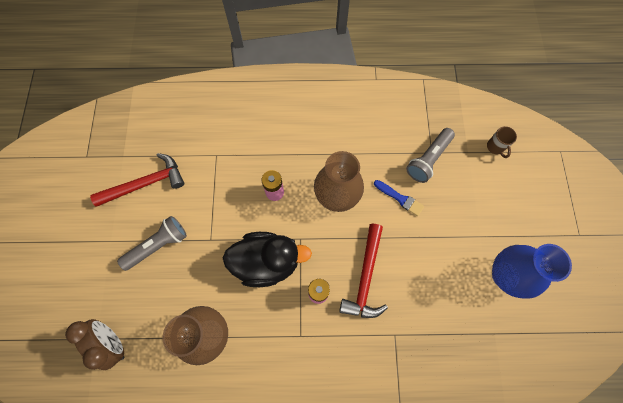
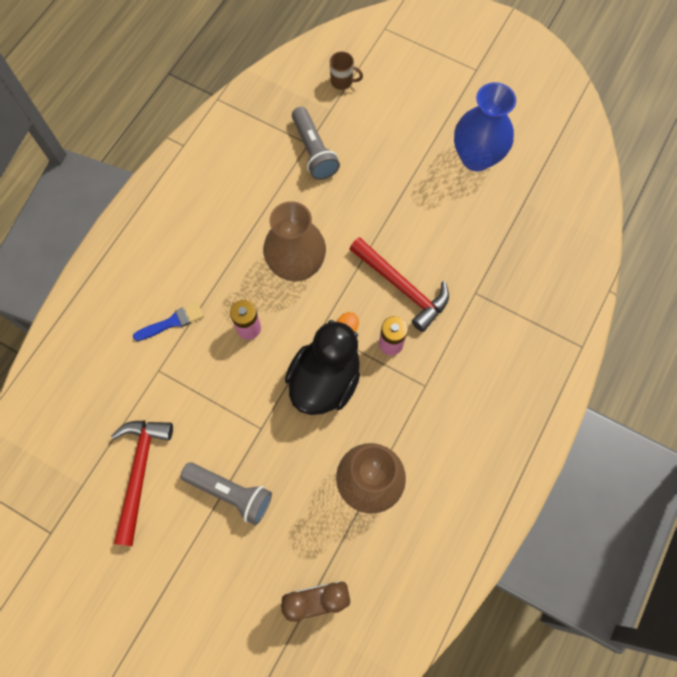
camera: 60 degrees left, 0 degrees up
grey flashlight [117,216,187,271] -> grey flashlight turned 120 degrees clockwise [180,462,272,525]
blue brush [374,180,424,216] -> blue brush moved to [133,302,204,341]

